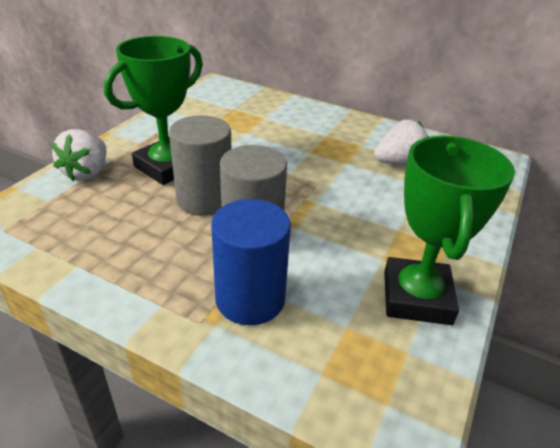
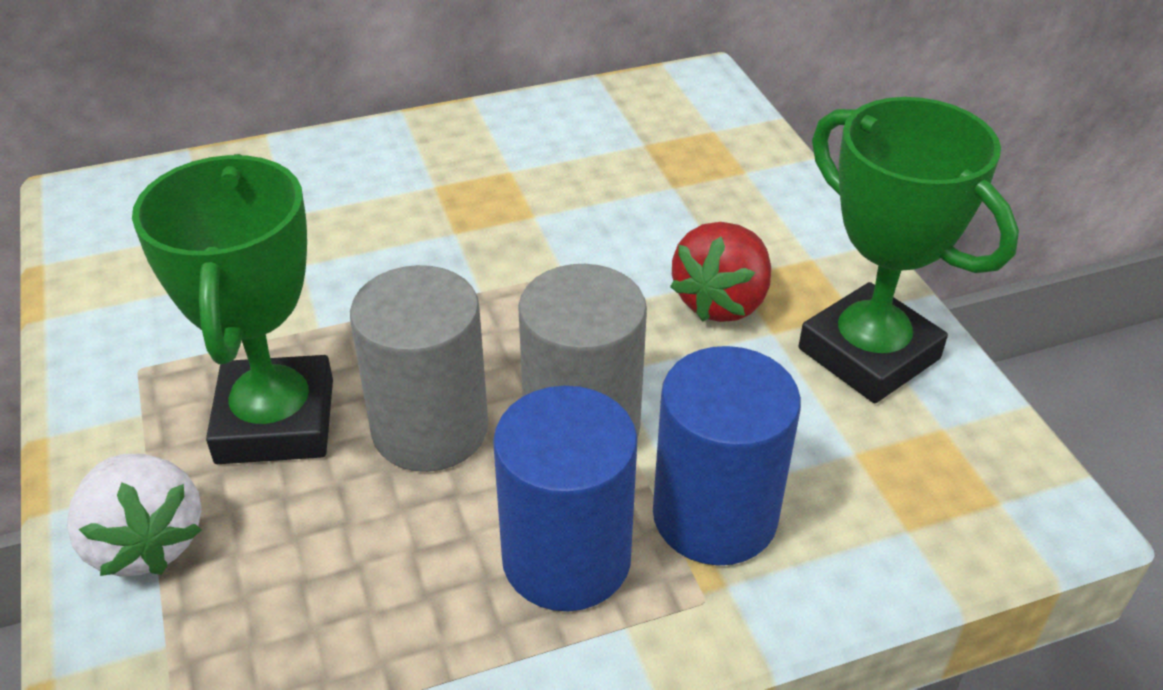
camera: 45 degrees left, 5 degrees up
white strawberry [374,120,429,166] -> none
none -> blue cylinder [493,386,638,611]
none -> red strawberry [670,222,771,322]

